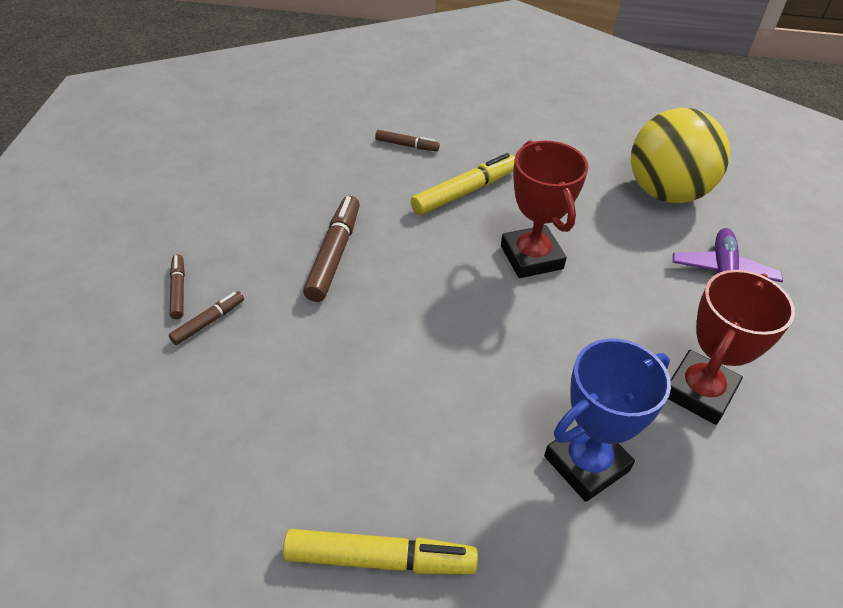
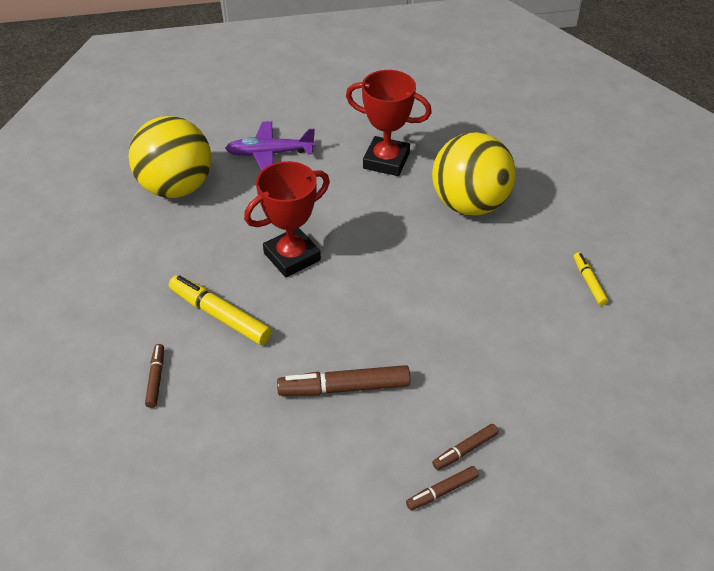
camera: 105 degrees left, 0 degrees up
brown marker [169,291,244,345] -> brown marker turned 60 degrees counterclockwise [432,424,499,470]
yellow marker [283,529,478,574] -> yellow marker [574,252,608,306], size x0.55
blue trophy [544,339,671,502] -> yellow ball [432,132,516,216]

